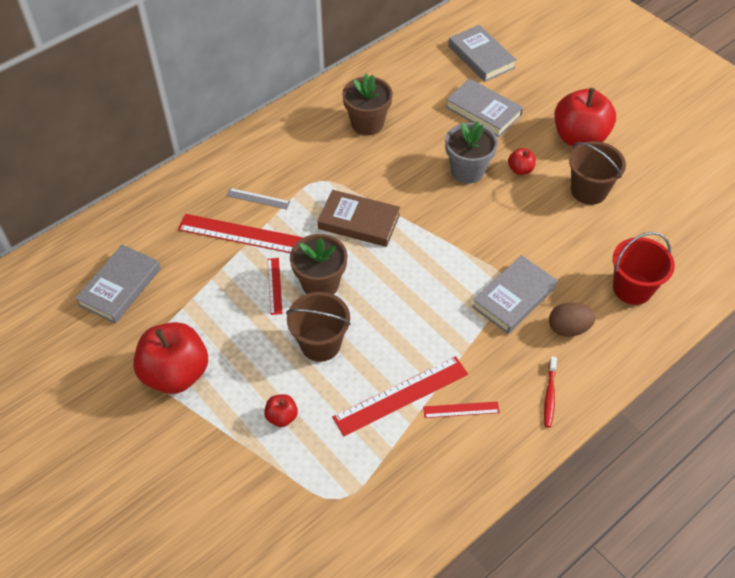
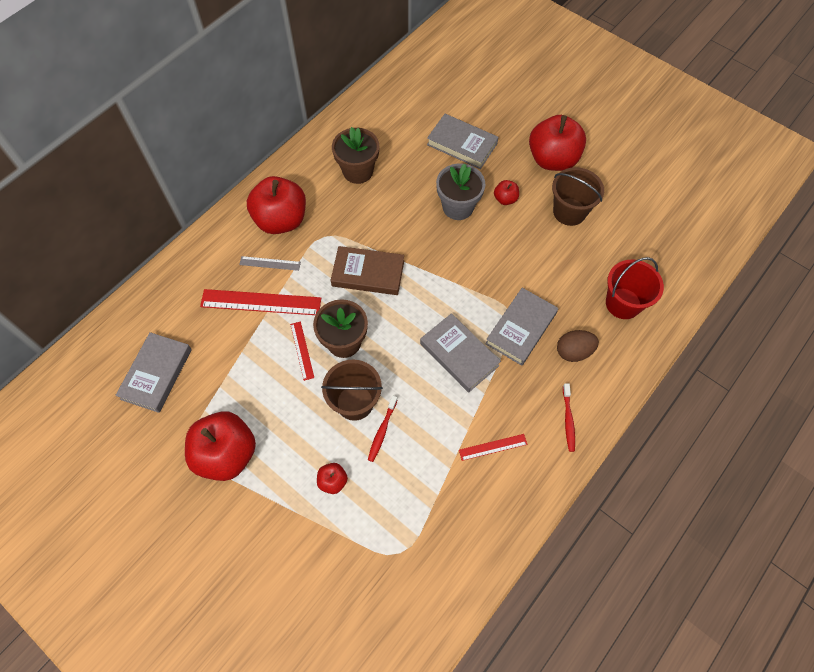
camera: 10 degrees left, 10 degrees up
red ruler [332,356,468,436] -> none
grey book [448,25,516,82] -> grey book moved to [420,313,501,392]
none -> red apple [247,176,306,234]
none -> red toothbrush [368,396,397,462]

